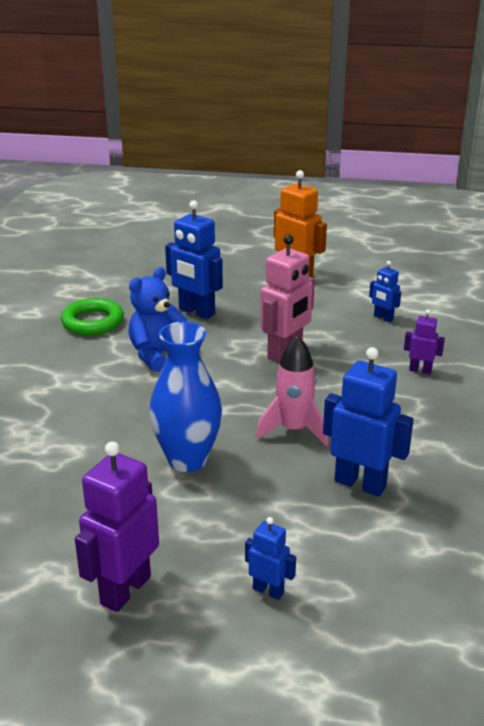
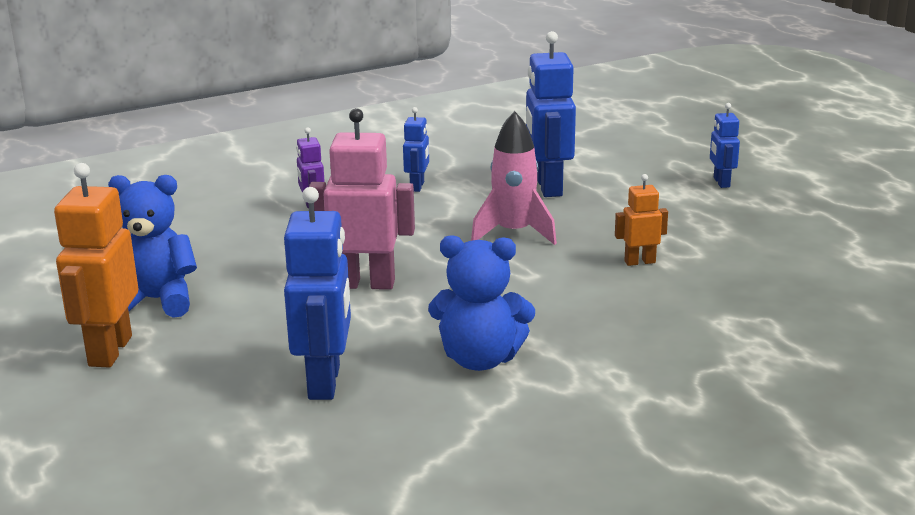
camera: 125 degrees left, 5 degrees down
green ring [61,298,124,335] -> none
purple robot [75,441,159,612] -> none
blue vase [149,322,222,472] -> orange robot [615,174,668,266]
blue robot [369,261,401,322] -> blue robot moved to [403,107,429,192]
none -> blue teddy bear [108,175,197,318]

